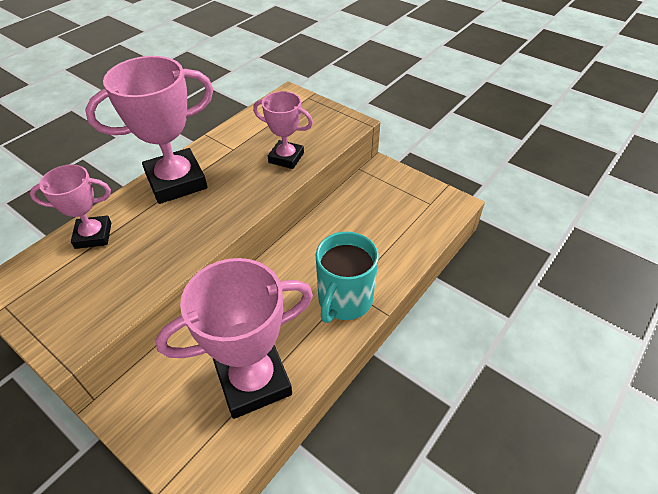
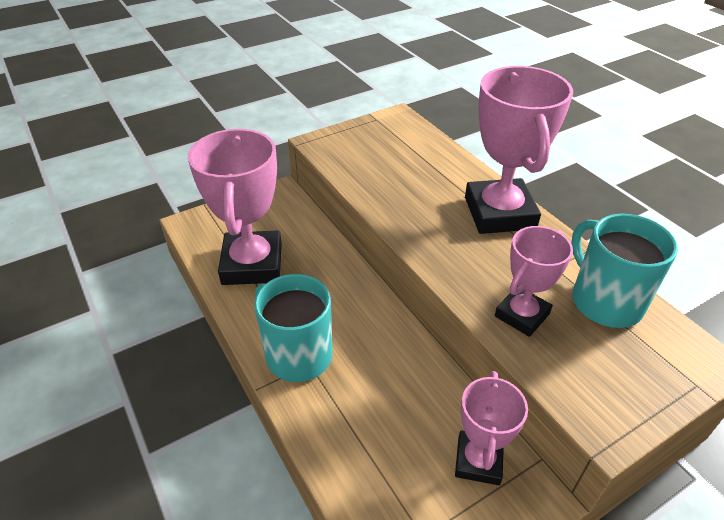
camera: 110 degrees right, 5 degrees down
pink trophy [30,164,111,249] -> pink trophy moved to [455,371,528,485]
none -> turquoise mug [571,214,678,328]

